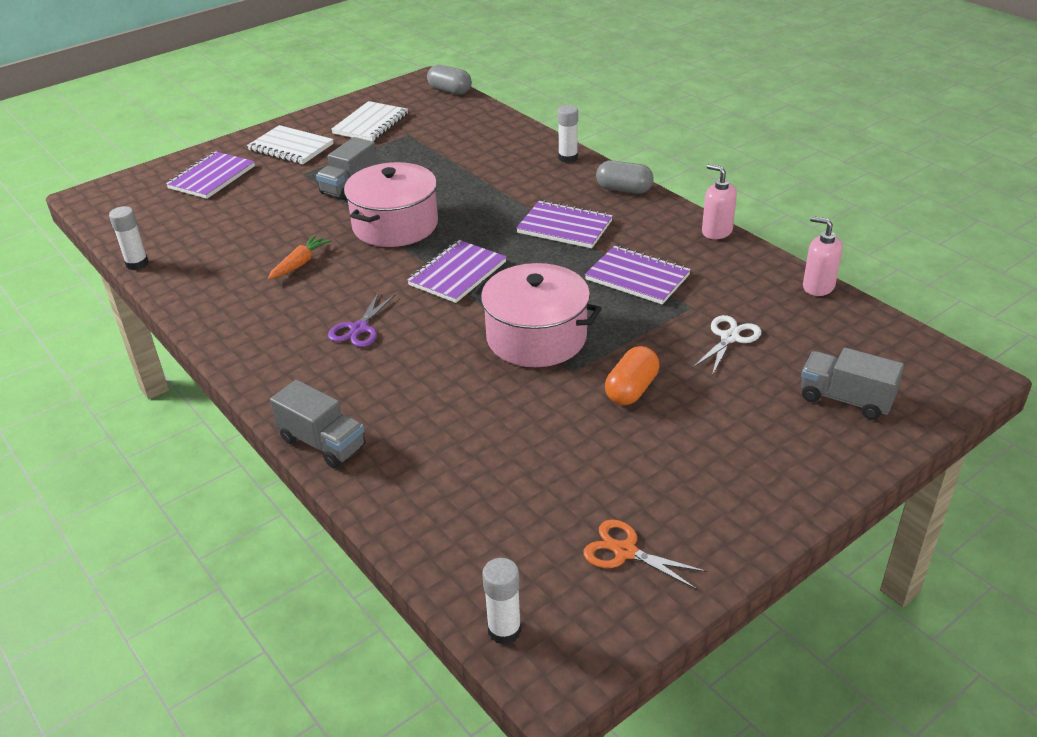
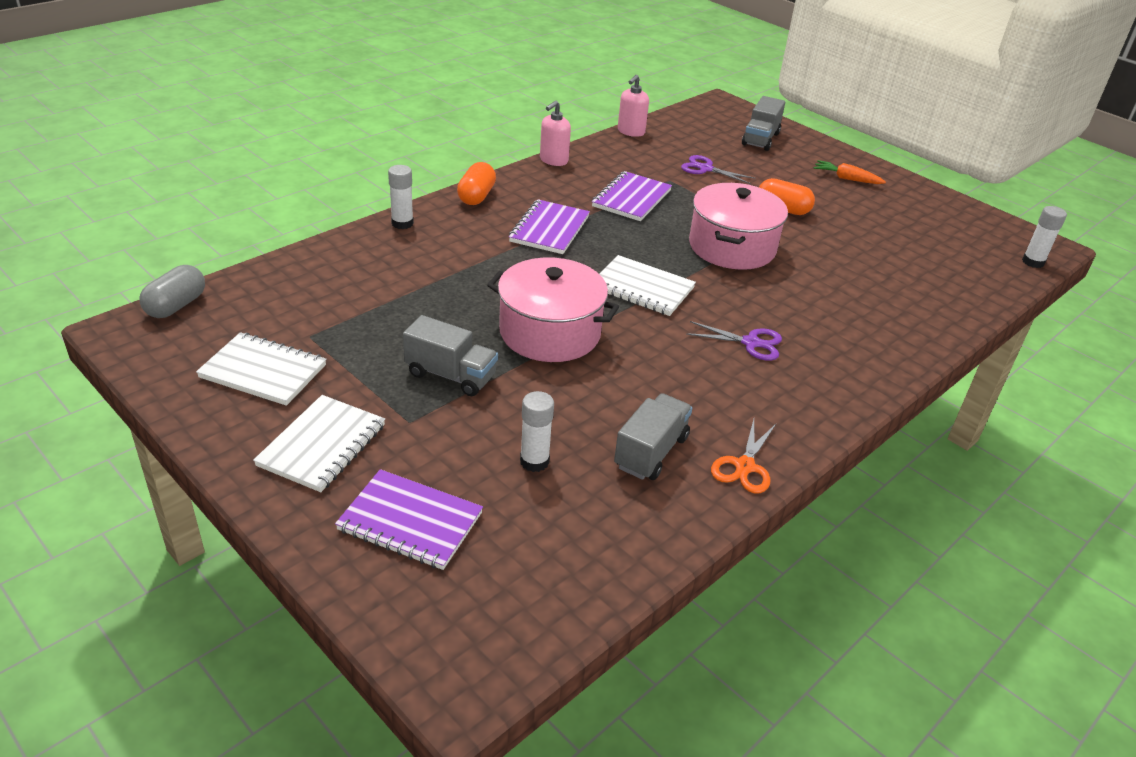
camera: 100 degrees left, 0 degrees up
white glue stick [109,206,149,270] -> white glue stick moved to [520,391,554,472]
orange carrot [268,235,331,279] -> orange carrot moved to [813,160,886,184]
grey truck [270,380,366,468] -> grey truck moved to [614,393,692,480]
purple notebook [407,240,507,303] -> white notebook [599,255,696,316]
orange scissors [584,519,707,590] -> orange scissors moved to [711,419,776,493]
grey capsule [596,160,654,194] -> orange capsule [457,162,496,205]
white scissors [692,315,761,375] -> purple scissors [681,155,756,184]

